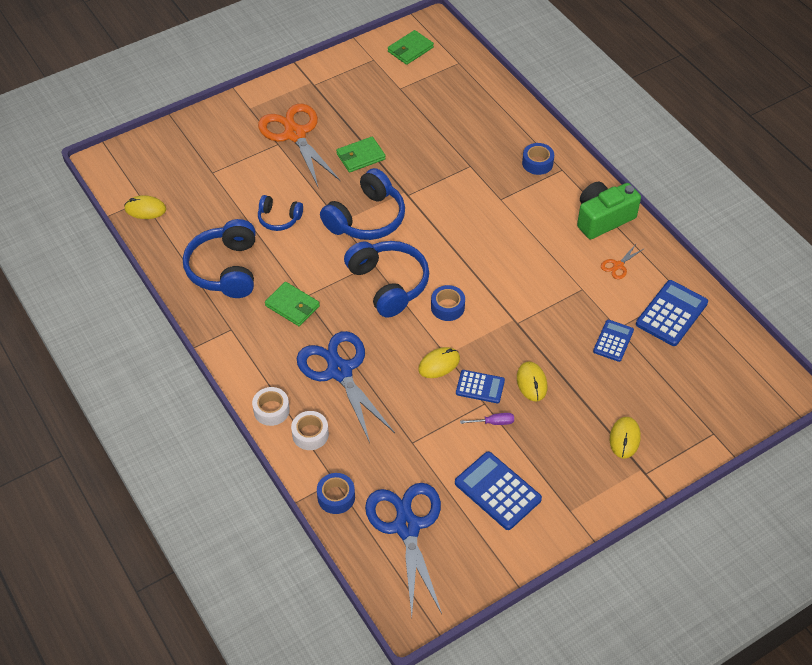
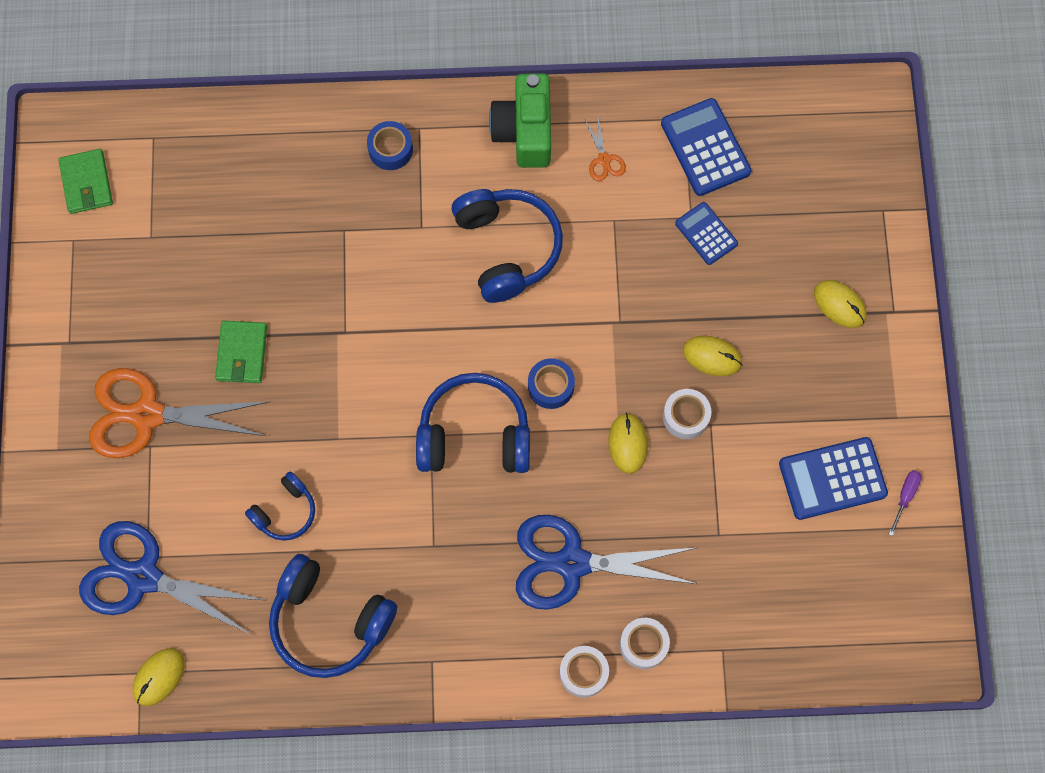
camera: 60 degrees left, 20 degrees up
green wallet [265,282,320,326] -> none
blue tape [317,473,355,514] -> none
blue headphones [320,168,405,240] -> blue headphones moved to [451,189,563,303]
blue scissors [365,483,442,617] -> blue scissors moved to [79,521,264,634]
blue calculator [456,370,505,403] -> white tape [663,389,712,439]
purple screwdriver [460,413,514,425] -> purple screwdriver moved to [889,470,922,536]

